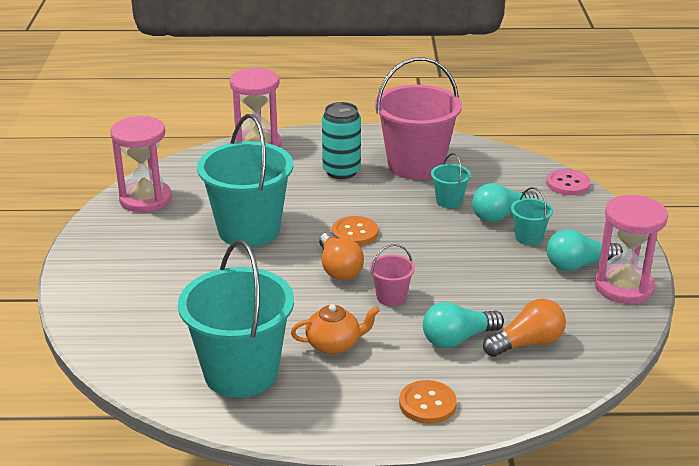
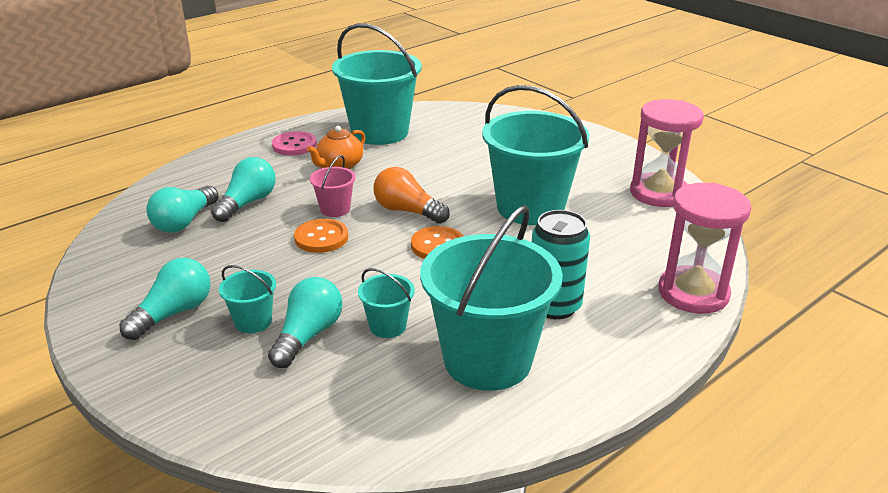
camera: 140 degrees right, 0 degrees up
pink bucket [375,57,462,180] -> turquoise bucket [420,205,563,391]
orange button [399,380,457,424] -> orange button moved to [294,219,348,253]
orange light bulb [483,299,566,357] -> turquoise light bulb [146,186,219,233]
pink button [546,169,591,195] -> pink button moved to [272,131,317,156]
pink hourglass [595,195,668,304] -> none

